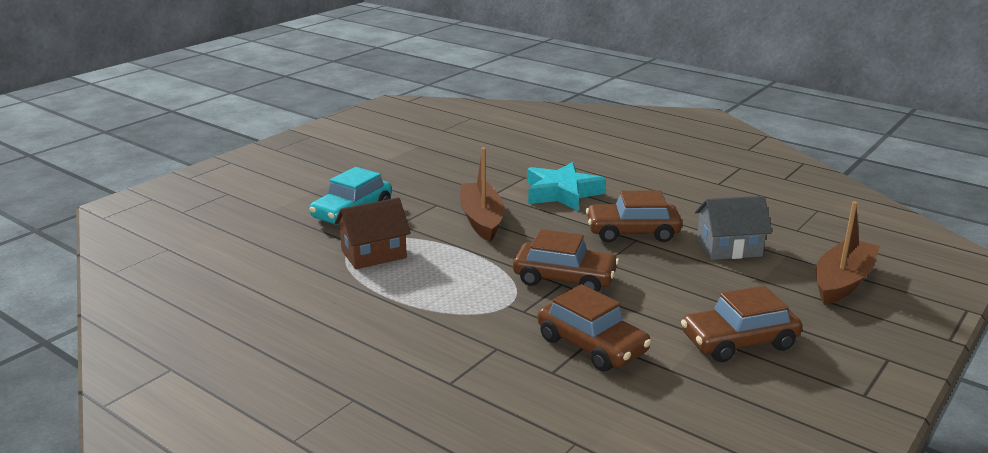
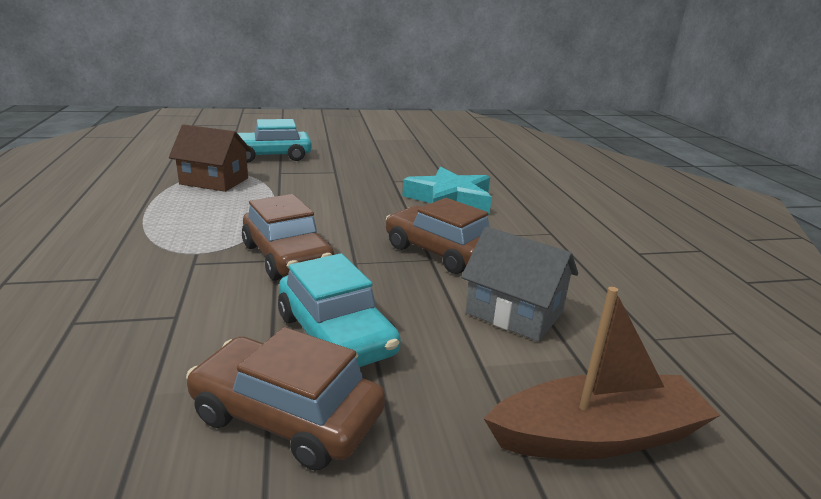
camera: 40 degrees right, 0 degrees up
brown boat [460,147,505,242] -> none
brown car [538,284,651,372] -> none
none -> turquoise car [278,253,401,367]

